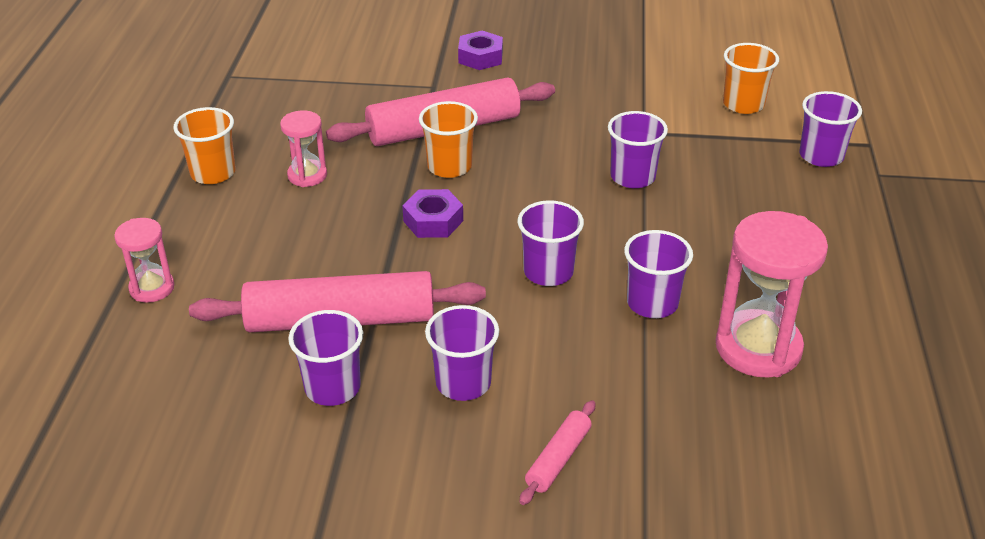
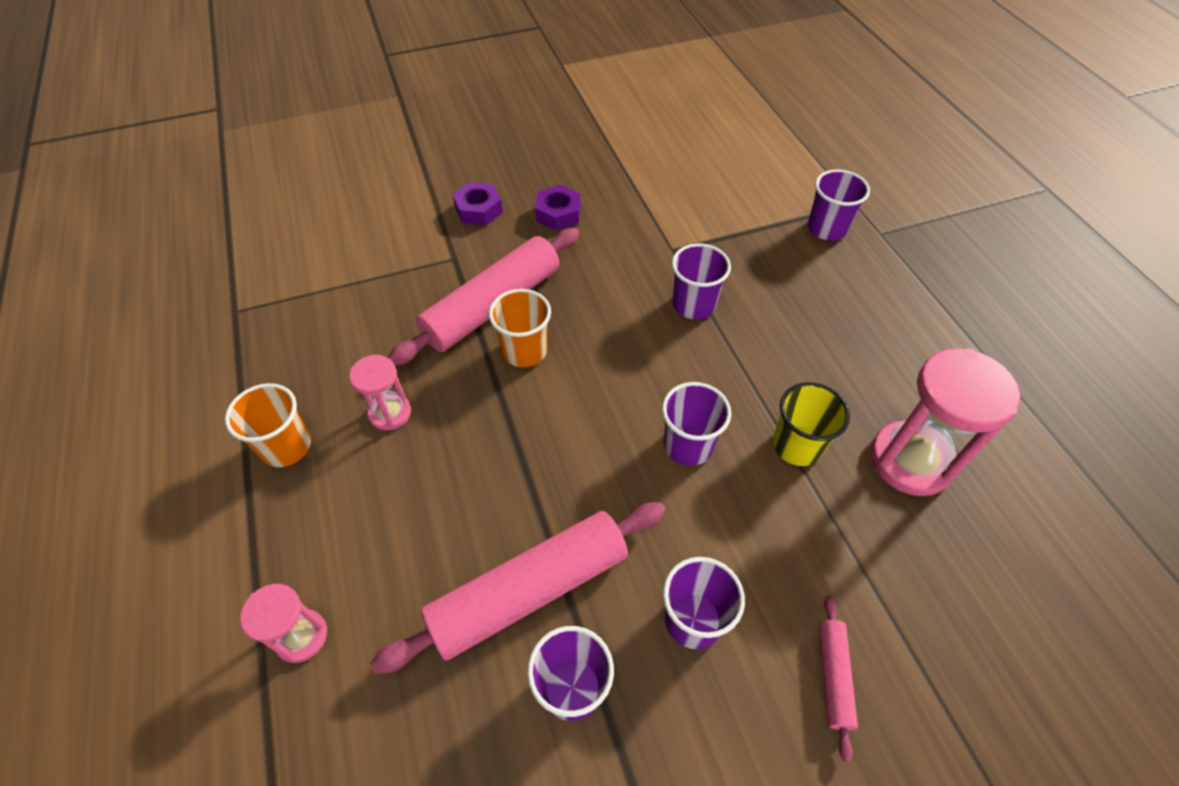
camera: 25 degrees left, 15 degrees up
purple nut [402,189,463,238] -> purple nut moved to [535,185,581,231]
purple cup [624,230,693,318] -> yellow cup [773,382,850,466]
orange cup [723,43,779,114] -> none

